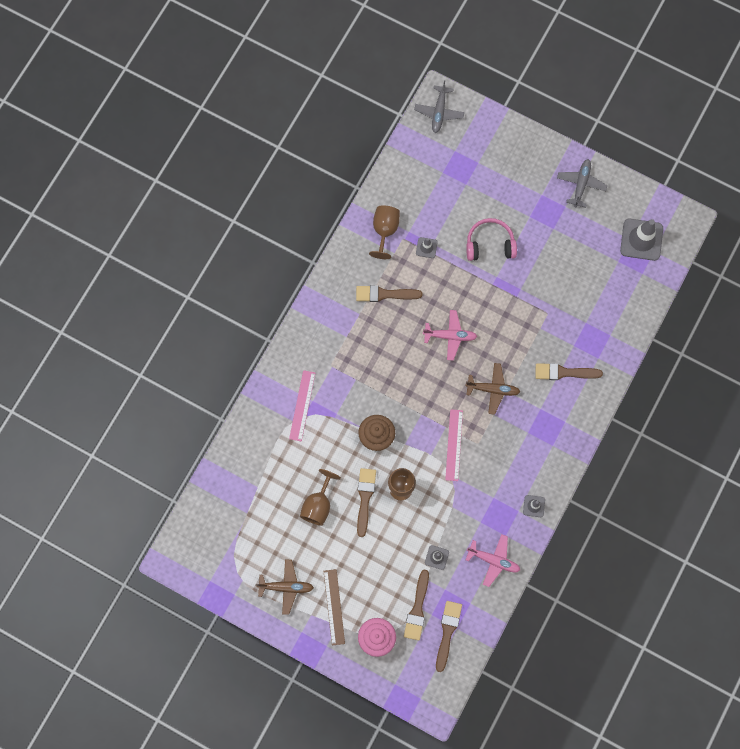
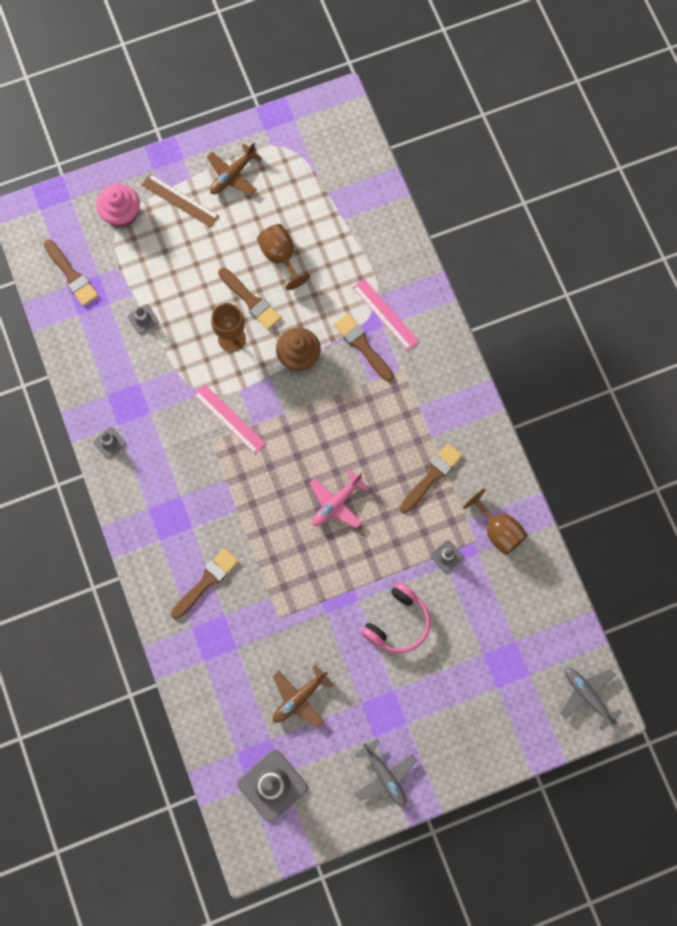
camera: 130 degrees right, 0 degrees up
brown brush [404,570,429,640] -> brown brush moved to [334,313,394,382]
brown plane [465,363,520,415] -> brown plane moved to [273,664,334,727]
pink plane [466,534,520,587] -> none

